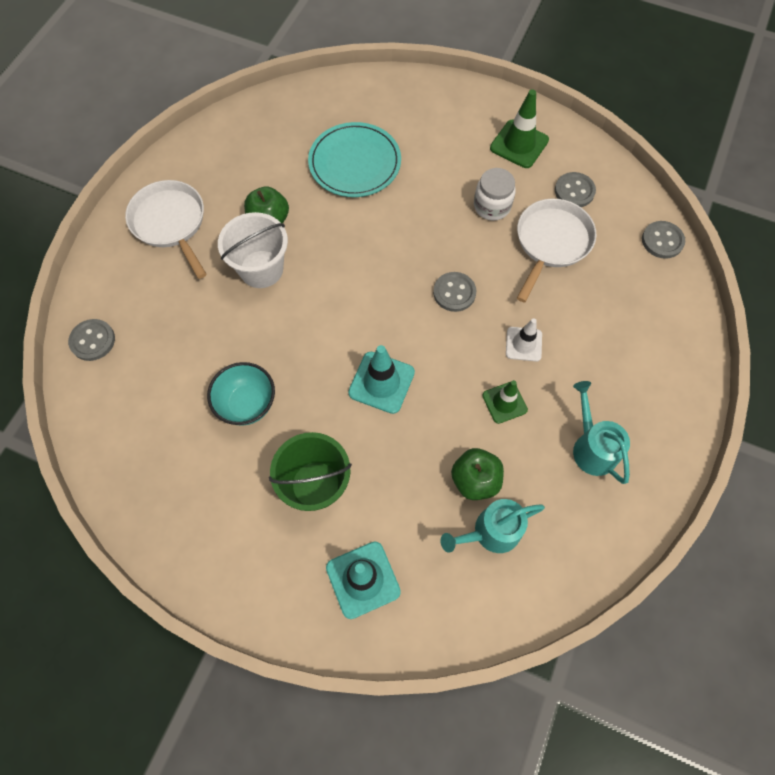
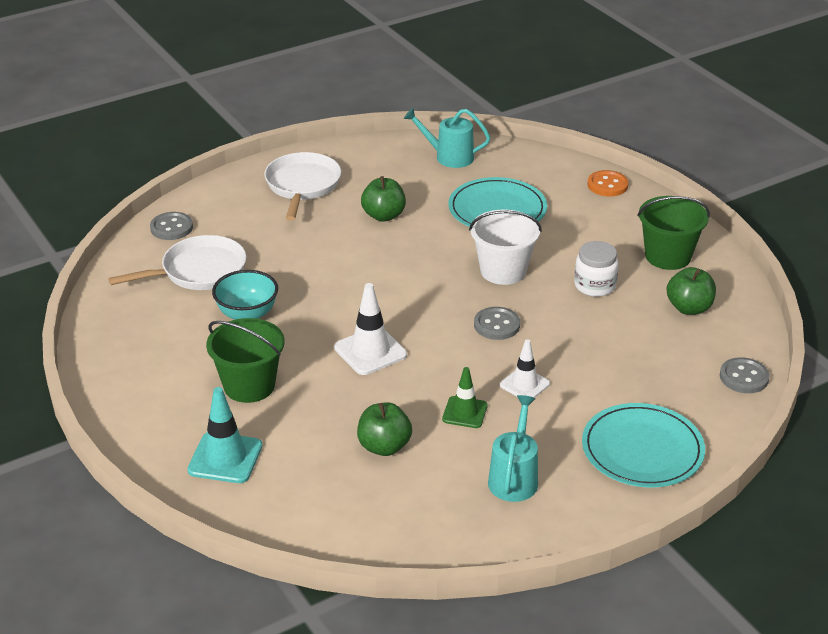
camera: 35 degrees right, 30 degrees down
white bucket [218,212,288,288] -> white bucket moved to [469,209,542,285]
turquoise traffic cone [348,345,415,414] -> white traffic cone [334,283,407,375]
turquoise watering can [440,499,545,553] -> turquoise watering can moved to [404,108,490,168]
green traffic cone [490,89,549,168] -> green bucket [637,196,710,270]
white pan [517,199,596,302] -> white pan moved to [108,235,246,290]
grey button [555,172,596,207] -> green apple [667,267,716,315]
none -> turquoise plate [582,403,705,488]
none -> orange button [587,170,629,196]

